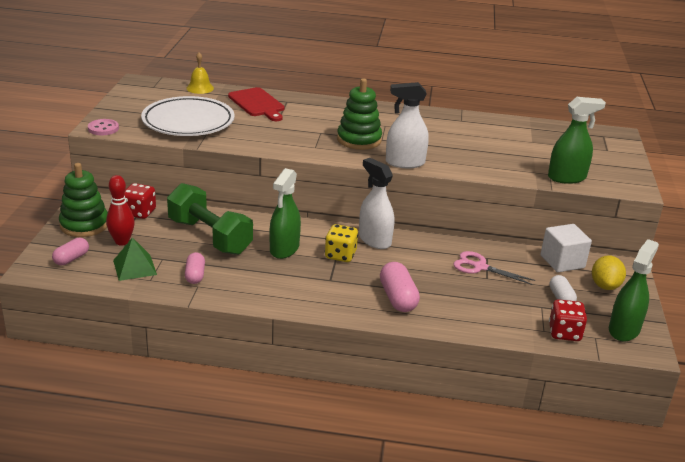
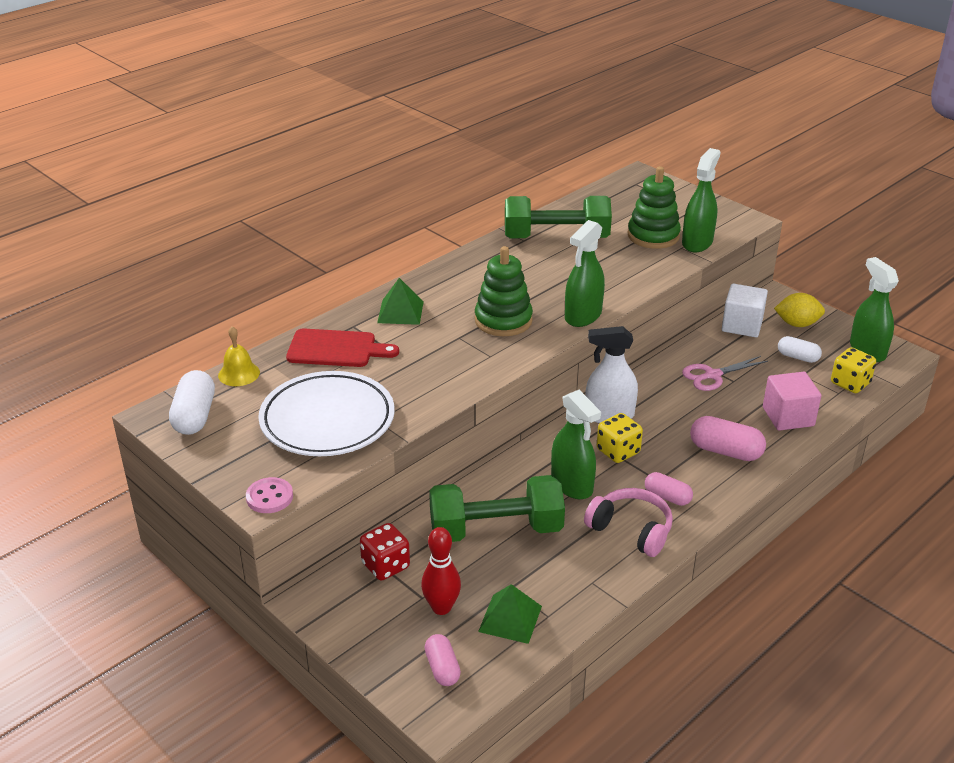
camera: 50 degrees left, 5 degrees up
green stacking toy [59,163,108,237] -> green stacking toy moved to [628,166,681,249]
pink capsule [185,252,205,284] -> pink capsule moved to [645,472,693,506]
white spray bottle [386,82,429,168] -> green spray bottle [565,220,605,327]
red dice [549,299,587,341] -> yellow dice [831,347,876,393]
yellow lemon [592,255,626,290] -> yellow lemon turned 45 degrees counterclockwise [774,293,825,327]
none -> white capsule [169,370,215,435]
none -> green pyramid [377,278,424,325]
none -> green dumbbell [505,196,612,238]
none -> pink headphones [584,488,673,557]
none -> pink cube [763,372,821,431]

